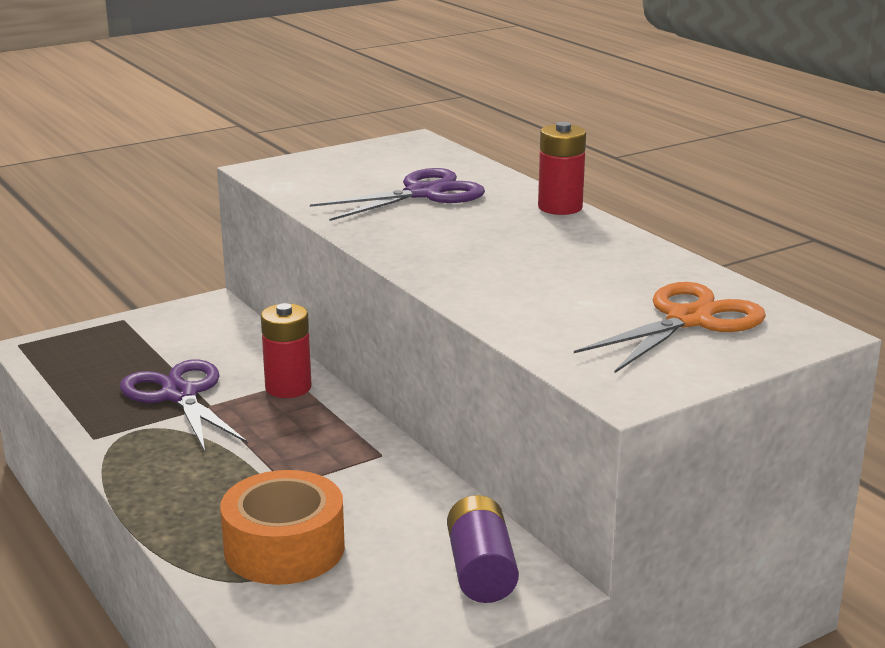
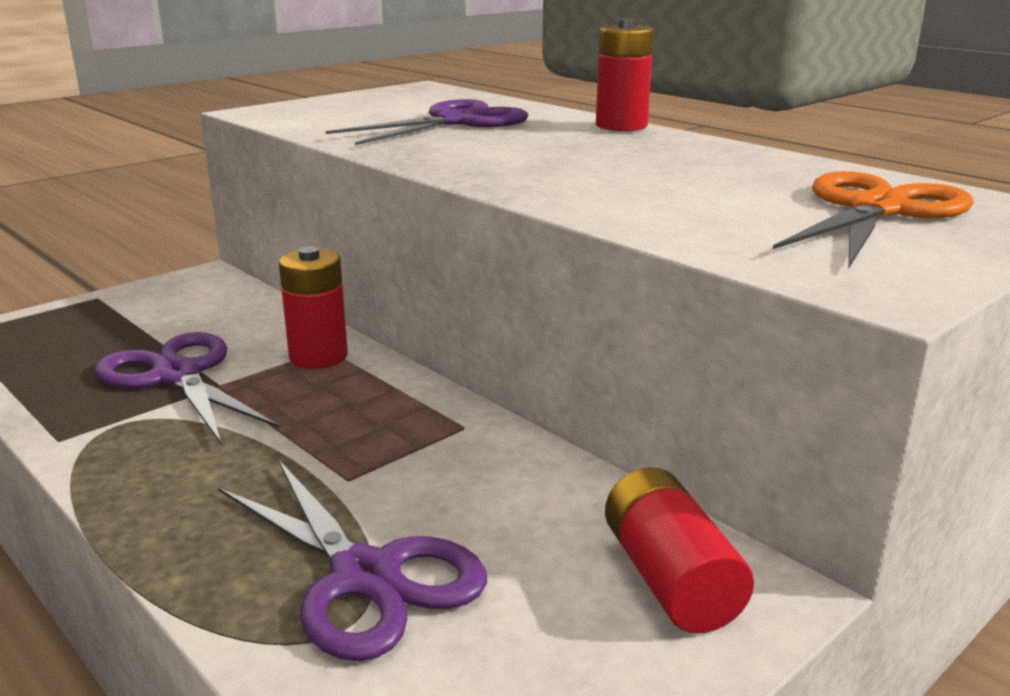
camera: 10 degrees left, 0 degrees up
orange tape [220,470,345,585] -> purple scissors [218,459,487,661]
purple battery [447,495,519,603] -> red battery [605,467,754,633]

